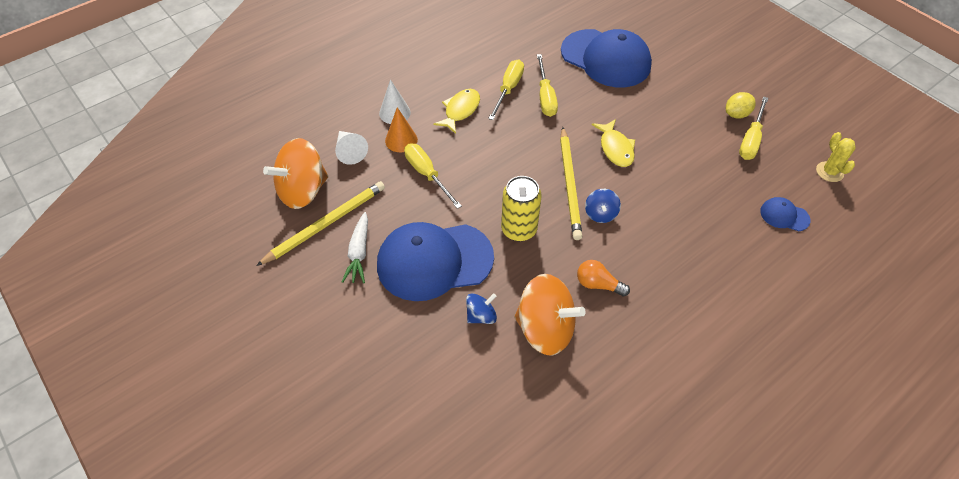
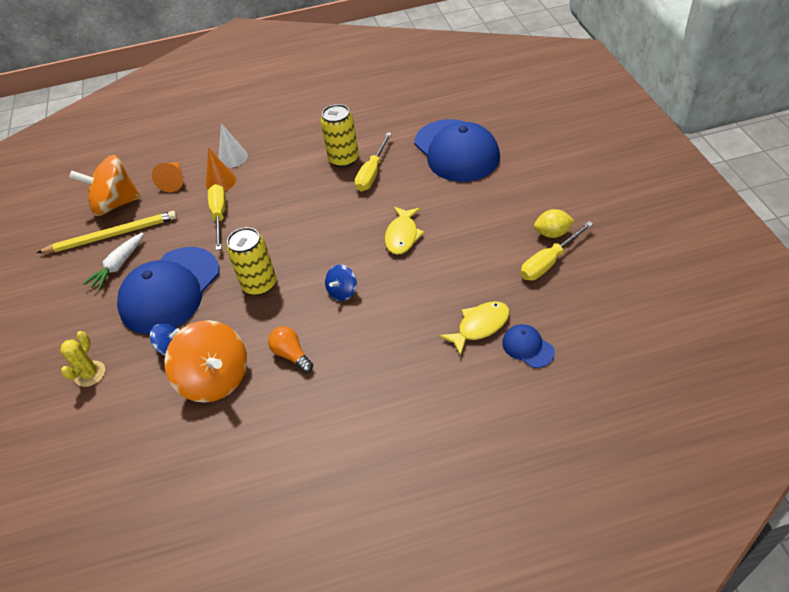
camera: 30 degrees right, 5 degrees down
white cone [335,131,368,165] -> orange cone [152,162,183,192]
blue cap [377,222,494,301] -> blue cap turned 75 degrees counterclockwise [117,247,220,334]
yellow fish [433,89,480,134] -> yellow fish moved to [439,301,510,356]
yellow screwdriver [488,60,524,120] -> yellow can [320,104,359,167]
yellow pencil [560,127,583,240] -> none
yellow cactus [816,132,856,182] -> yellow cactus moved to [60,331,105,387]

